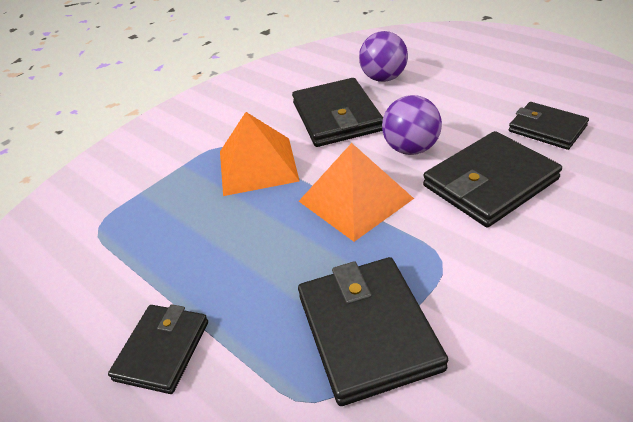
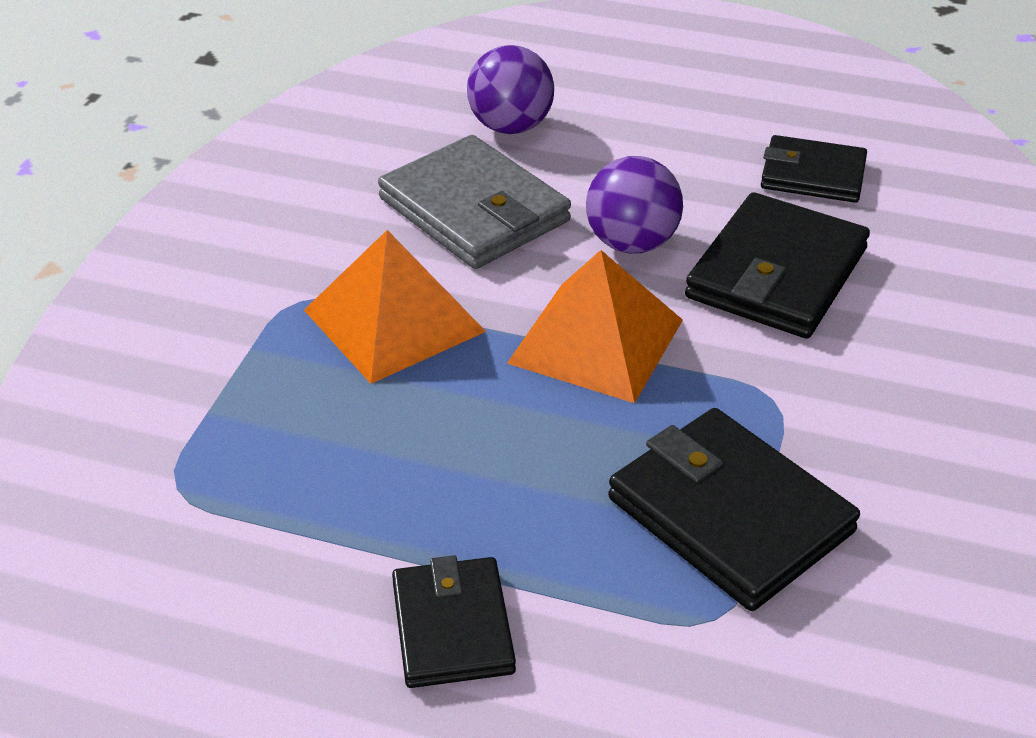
camera: 30 degrees left, 0 degrees up
black wallet [292,78,383,147] -> grey wallet [378,135,571,269]

